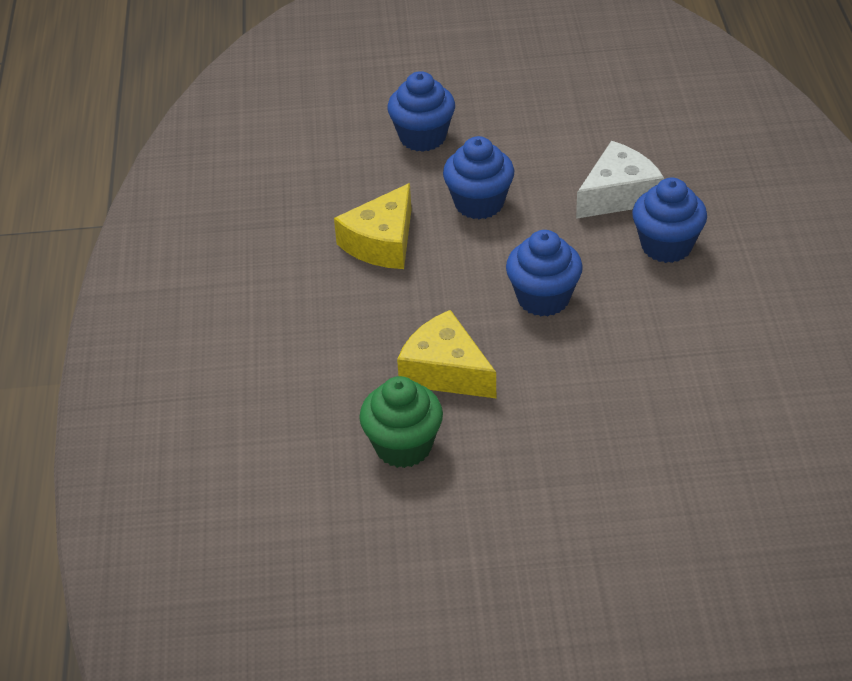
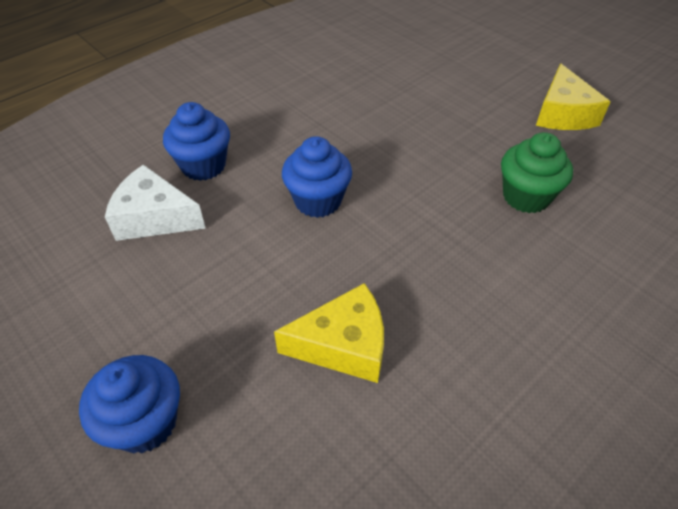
camera: 130 degrees left, 5 degrees up
yellow cheese [397,310,496,398] -> yellow cheese moved to [536,63,611,130]
blue cupcake [443,136,514,219] -> none

